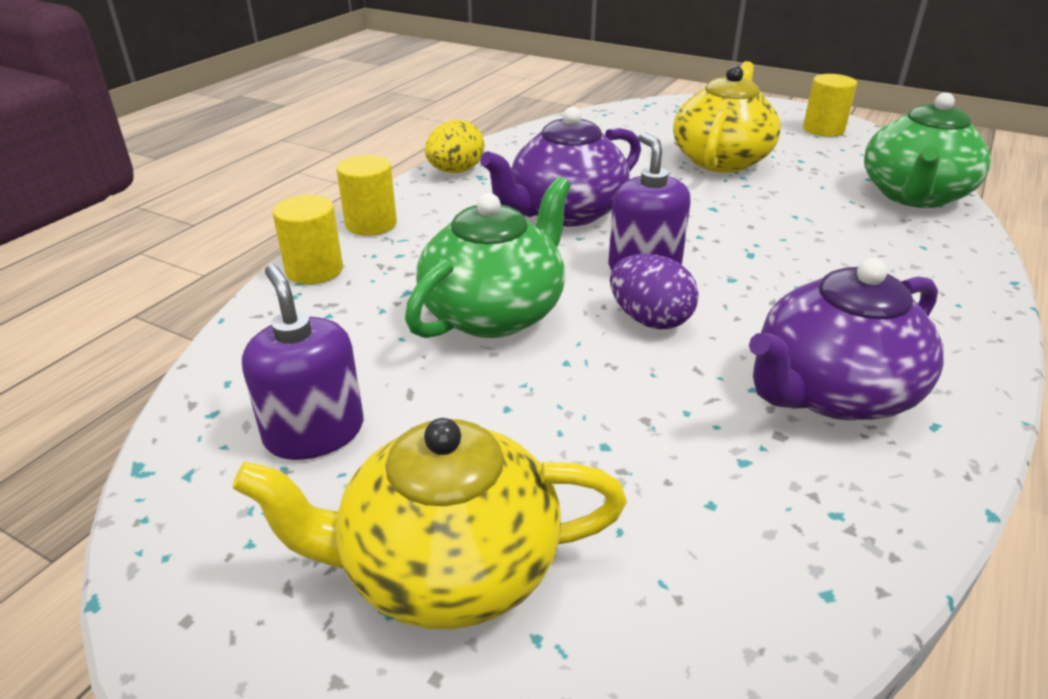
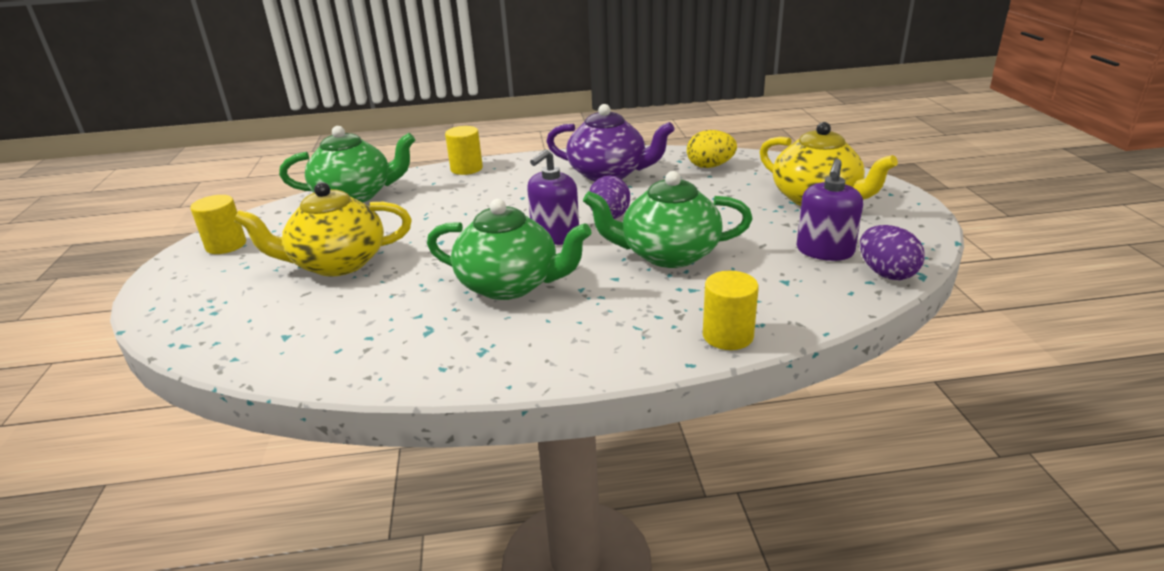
camera: 125 degrees left, 5 degrees down
yellow cylinder [336,155,397,236] -> yellow cylinder moved to [445,126,483,175]
yellow egg [425,120,484,173] -> yellow egg moved to [687,130,737,168]
purple teapot [480,107,641,227] -> green teapot [427,199,592,300]
none -> purple egg [860,225,925,280]

